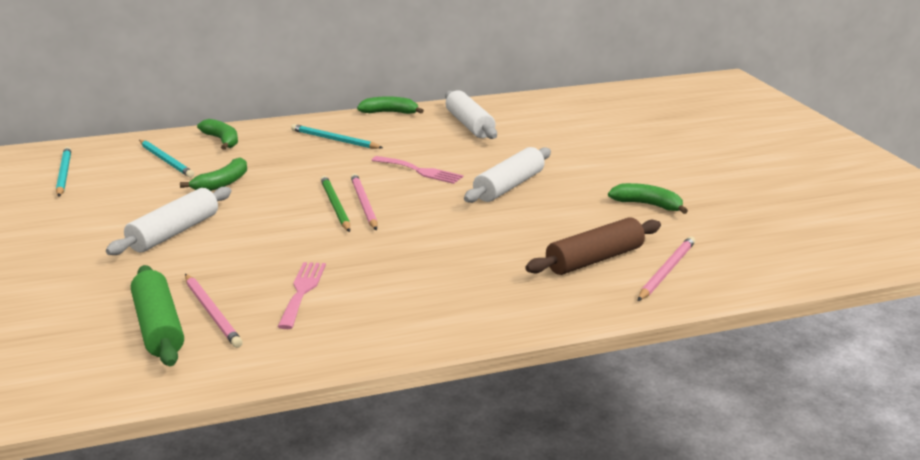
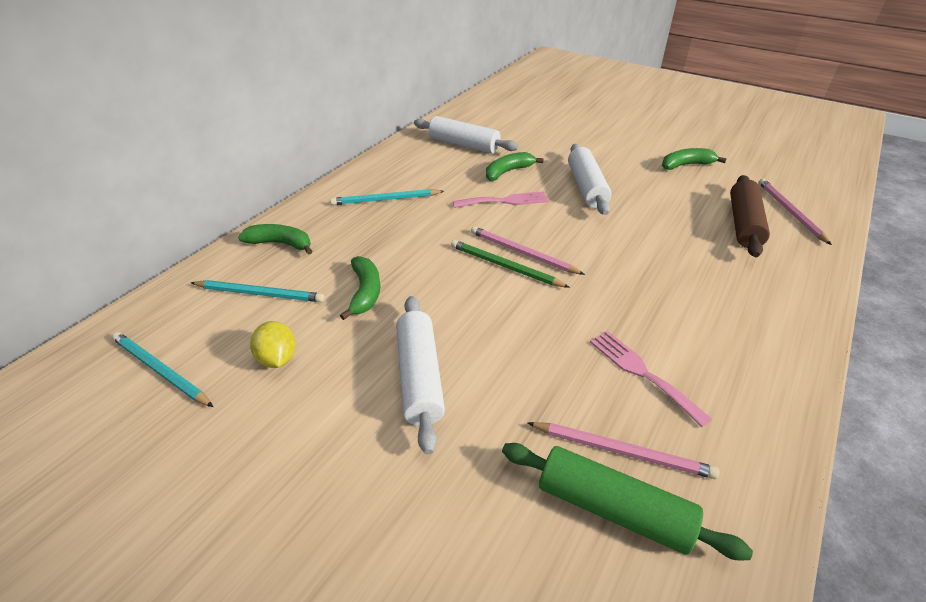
camera: 40 degrees left, 15 degrees up
green banana [357,96,424,114] -> green banana moved to [486,152,544,181]
none -> yellow lemon [250,321,296,368]

